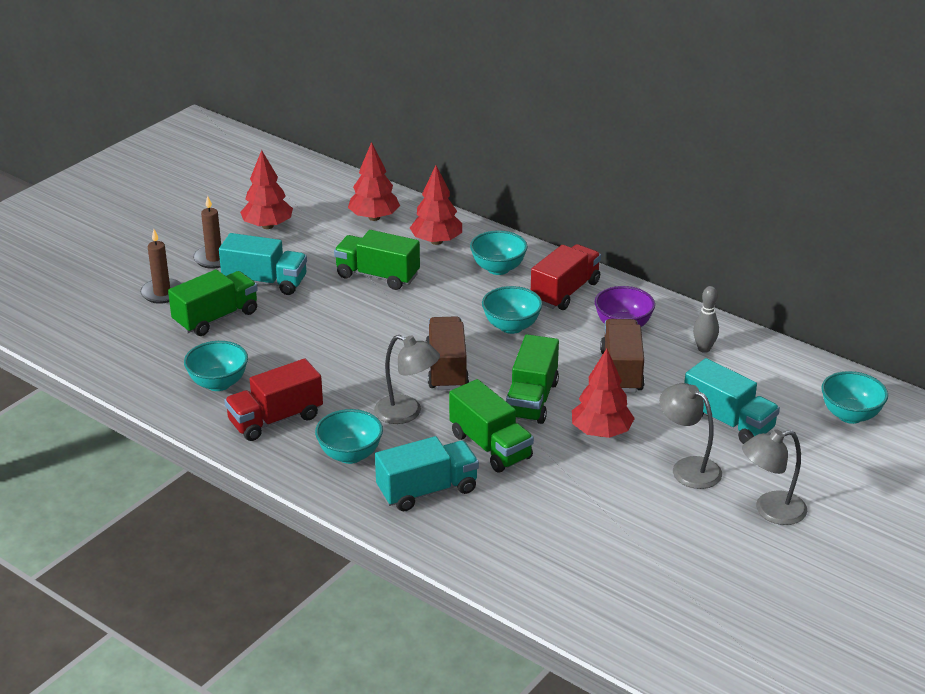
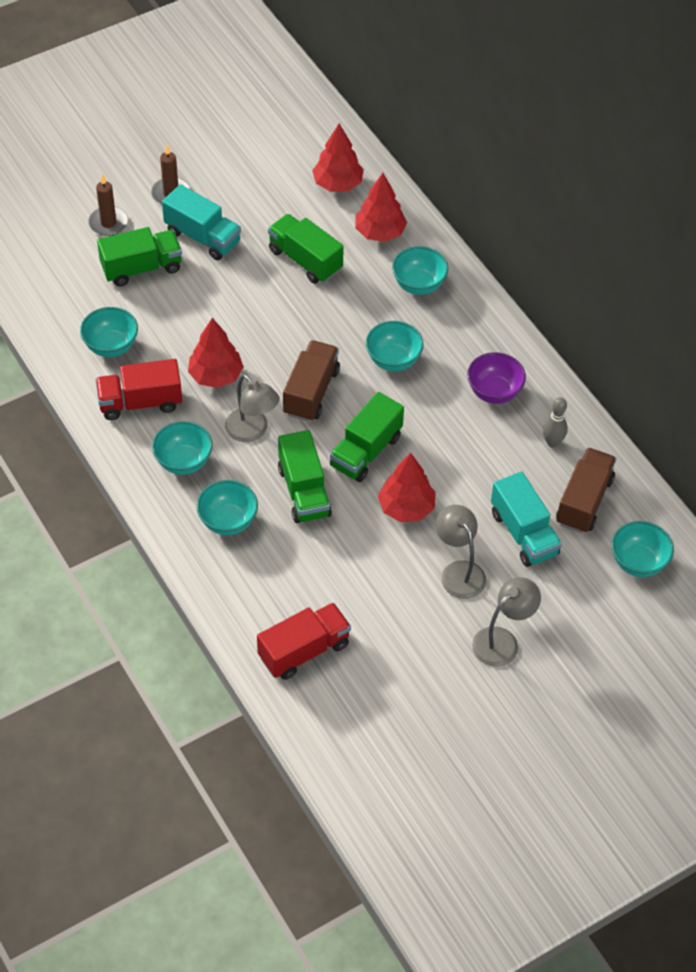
camera: 20 degrees right, 20 degrees up
red tree [240,150,293,229] -> red tree moved to [188,318,244,388]
turquoise truck [375,436,479,512] -> turquoise bowl [196,480,258,535]
red truck [531,244,601,310] -> red truck moved to [257,602,351,680]
brown truck [600,319,645,393] -> brown truck moved to [556,447,616,533]
grey lamp [742,429,807,525] -> grey lamp turned 135 degrees clockwise [472,577,541,667]

